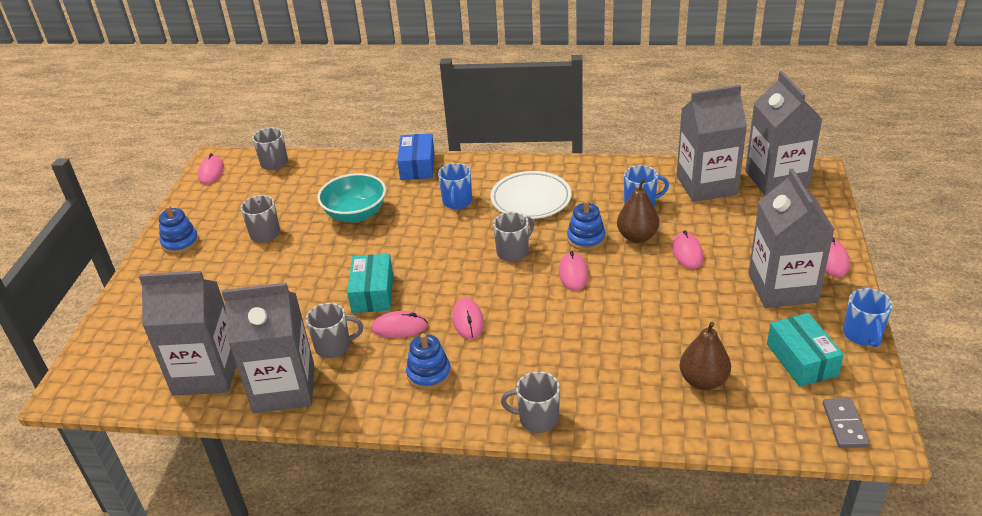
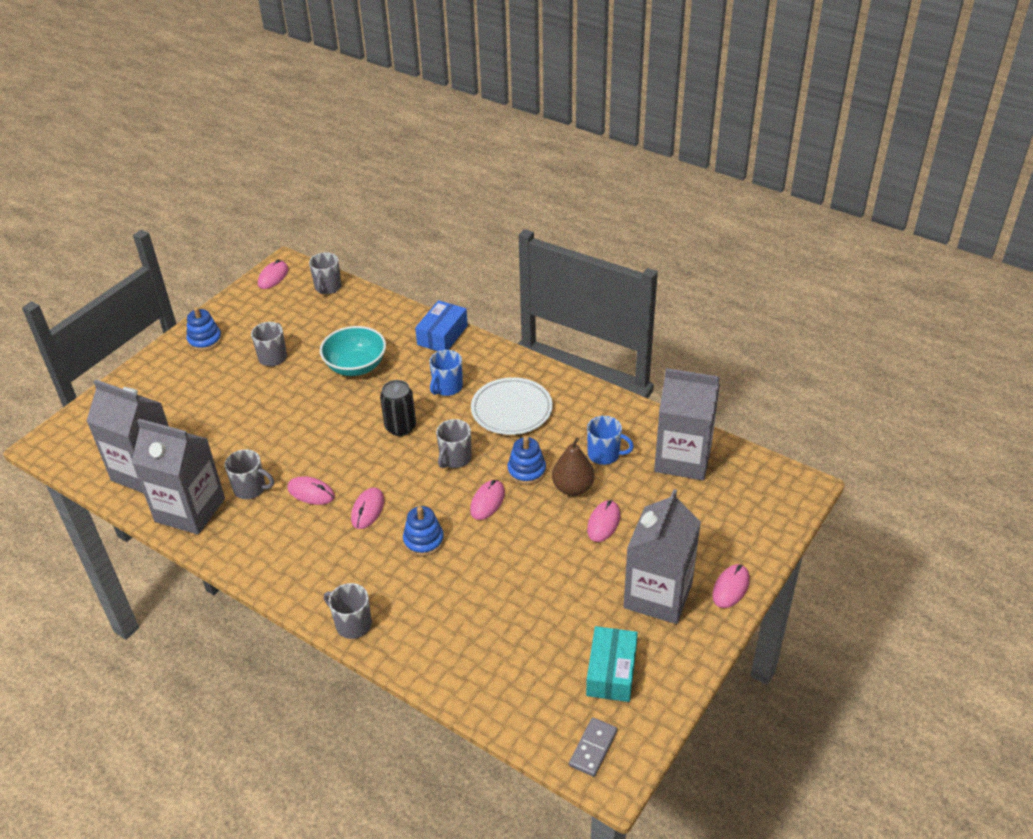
camera: 25 degrees right, 5 degrees up
turquoise box [347,254,393,313] -> none
blue stacking toy [406,333,451,390] -> blue stacking toy moved to [403,506,444,556]
grey mug [493,212,534,262] -> grey mug turned 135 degrees clockwise [436,419,472,468]
brown pear [679,322,731,390] -> none
grey carton [745,71,822,196] -> none
blue mug [843,288,892,347] -> none
none -> black can [380,380,416,436]

